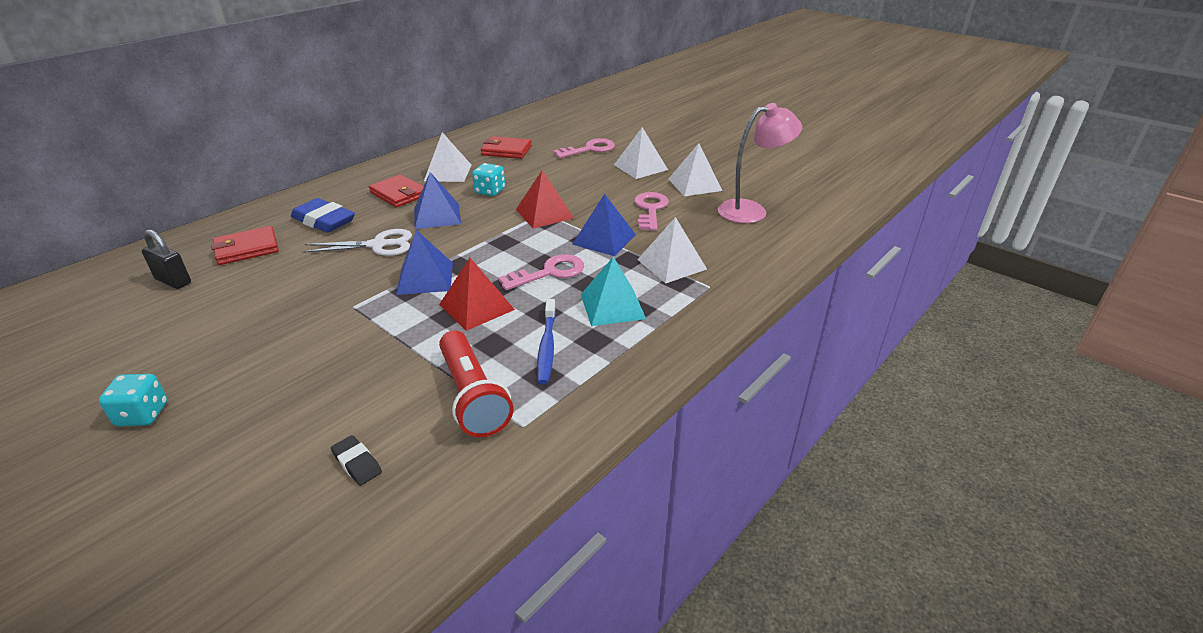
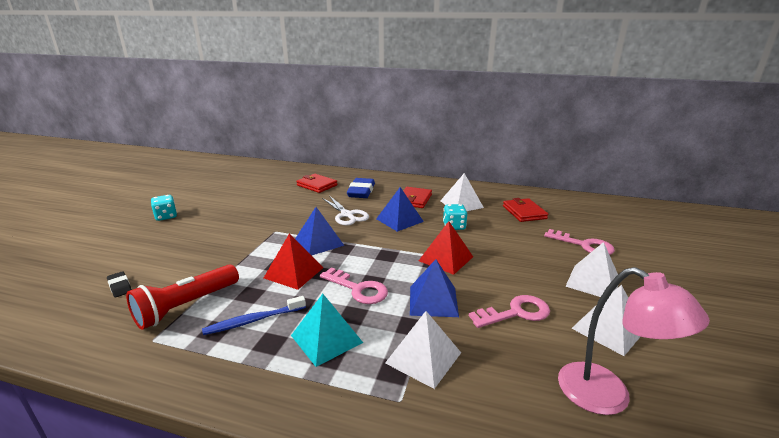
camera: 65 degrees right, 10 degrees down
black padlock [142,229,191,289] -> none
black eraser [331,435,382,486] -> black eraser turned 60 degrees counterclockwise [107,271,132,298]

